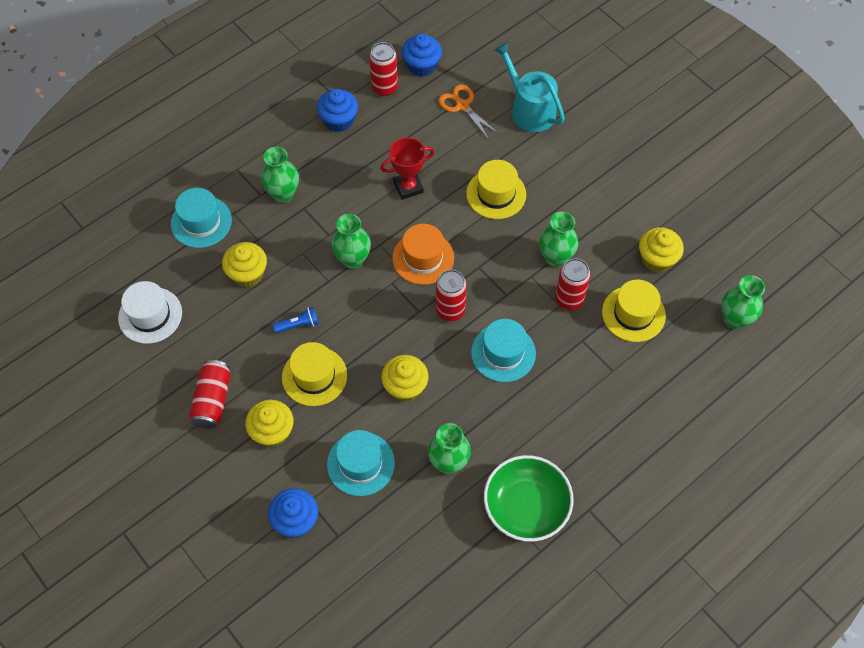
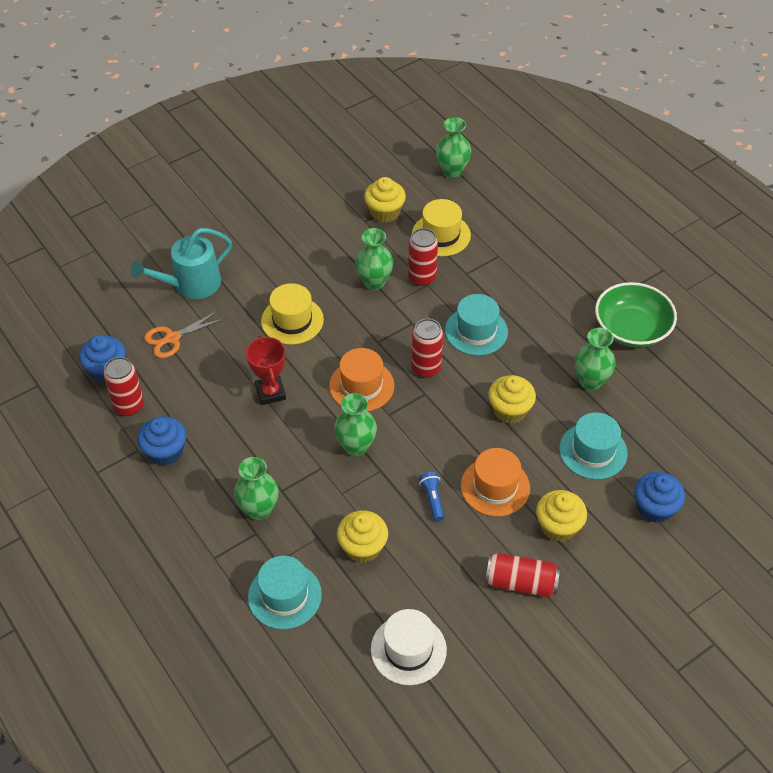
camera: 85 degrees left, 10 degrees down
yellow hat [282,342,347,406] -> orange hat [461,448,530,517]

